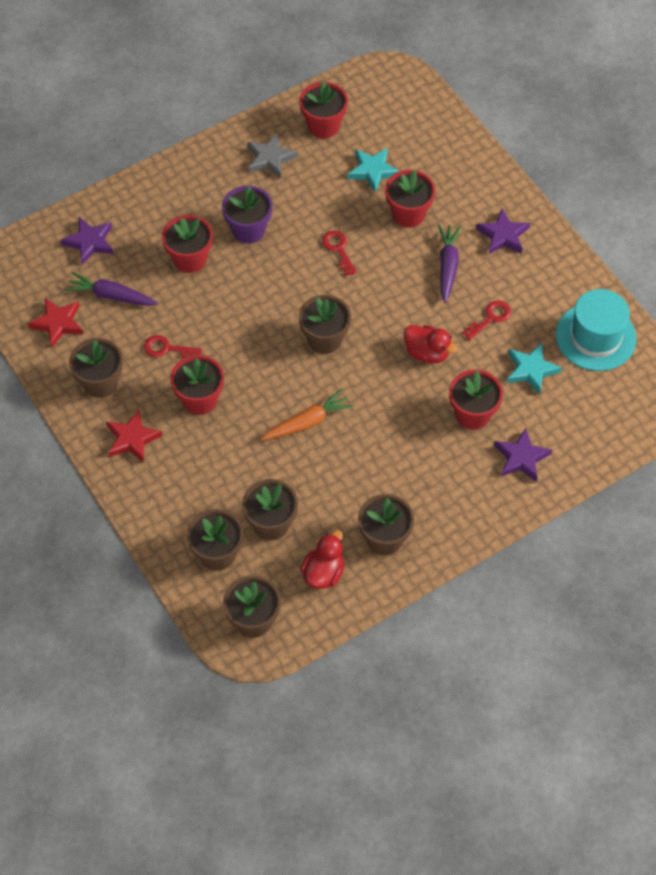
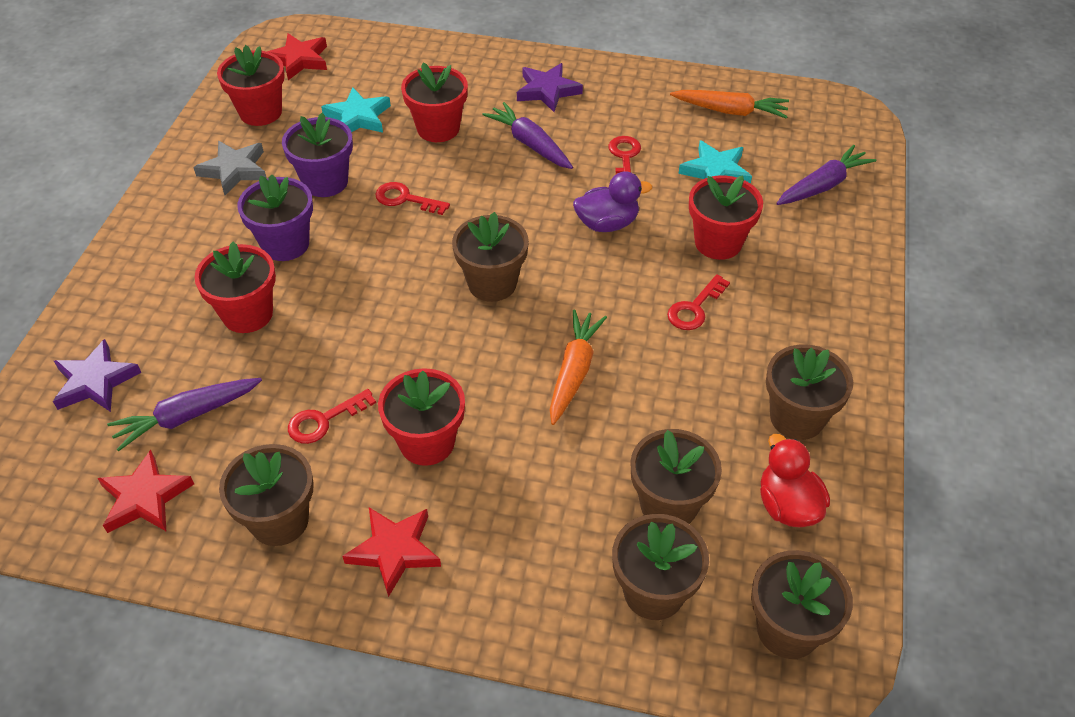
camera: 45 degrees left, 10 degrees down
red duck [404,325,458,363] -> purple duck [573,171,652,232]
purple star [494,428,552,482] -> none
turquoise hat [556,289,636,371] -> orange carrot [670,90,789,119]
none -> red star [266,33,327,80]
none -> purple flower pot [282,113,353,197]
none -> red key [667,274,730,330]
none -> purple carrot [776,145,876,205]

